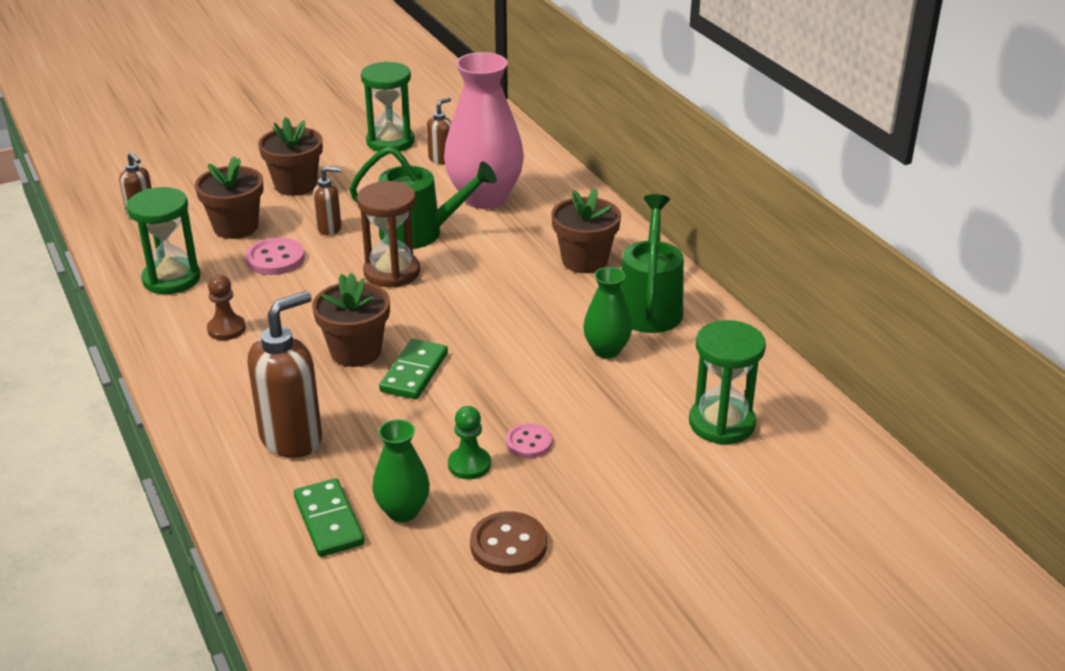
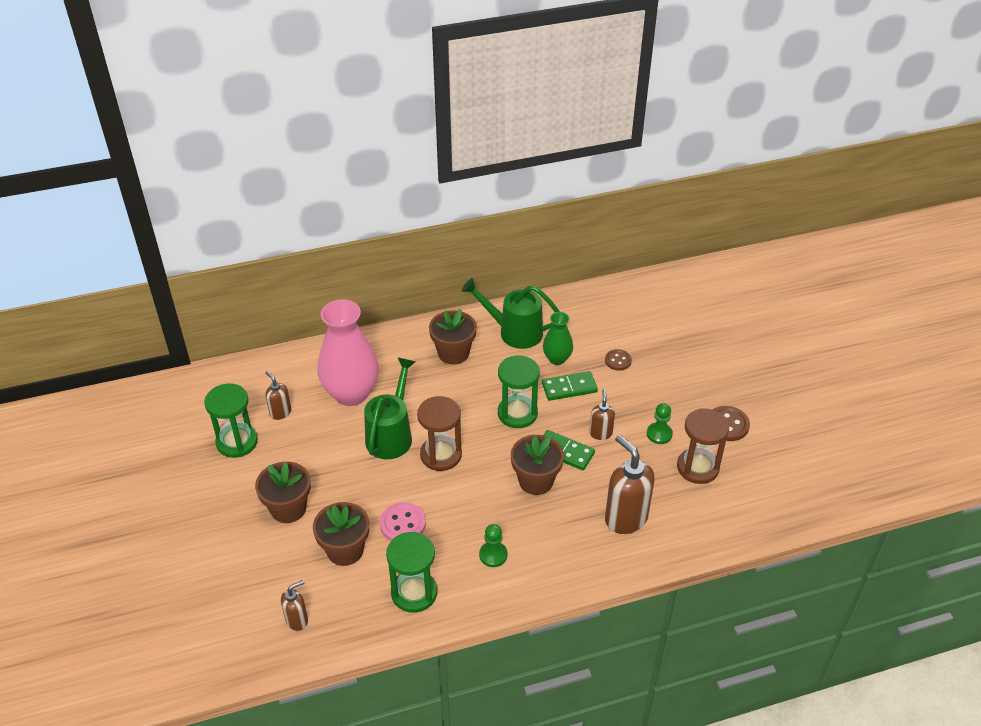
camera: 80 degrees left, 10 degrees up
brown pawn [207,275,246,340] -> green pawn [479,524,507,567]
green domino [294,478,365,557] -> green domino moved to [542,371,598,401]
brown soap dispenser [313,166,341,235] -> brown soap dispenser moved to [589,389,615,440]
green vase [372,419,430,522] -> brown hourglass [677,408,729,484]
pink button [506,423,552,458] -> none
green hourglass [689,320,766,444] -> green hourglass moved to [498,355,540,428]
none -> brown button [605,349,632,371]

